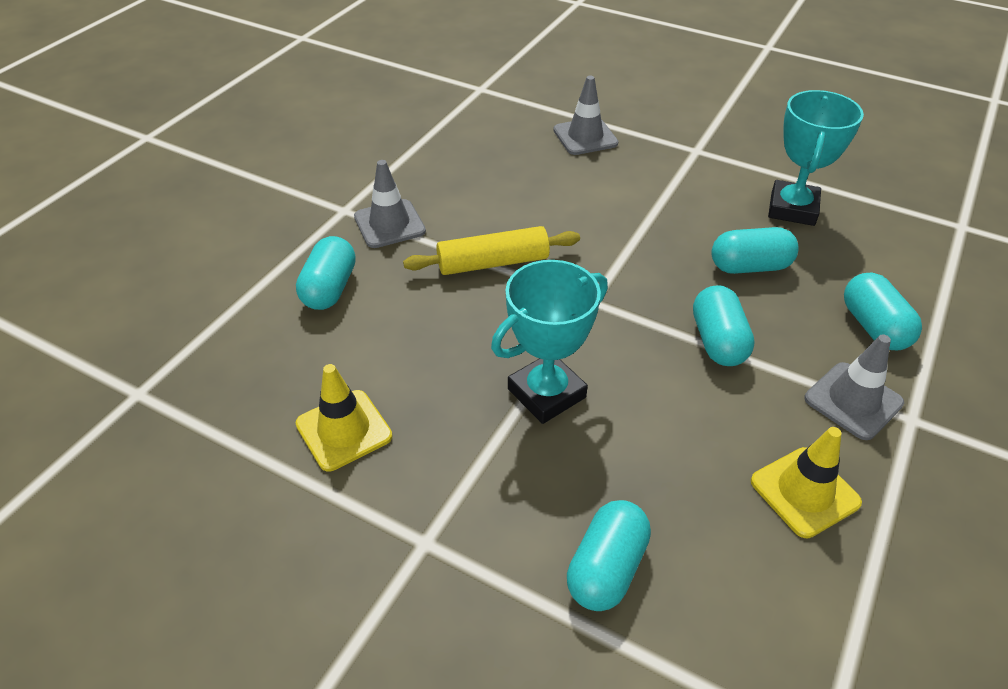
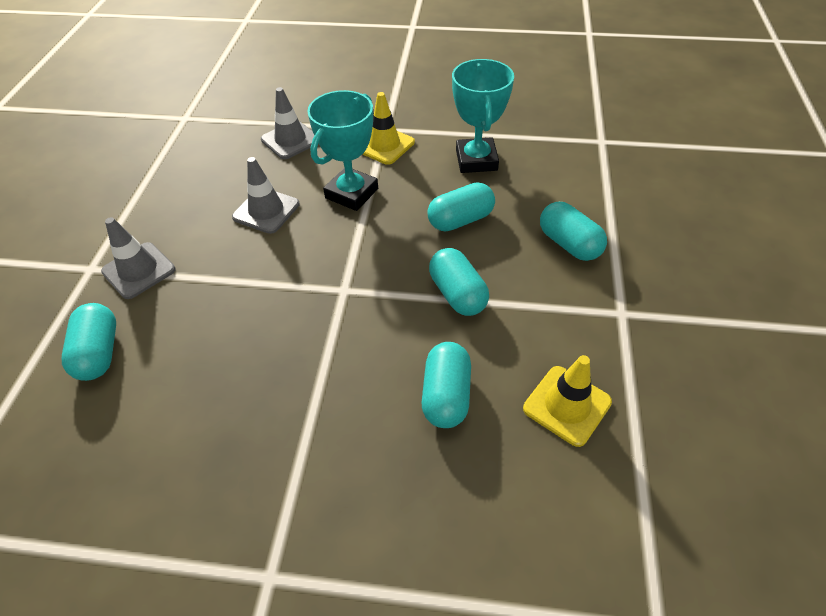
camera: 20 degrees left, 5 degrees up
yellow traffic cone [296,364,393,471] -> yellow traffic cone moved to [362,92,415,165]
yellow rolling pin [403,226,580,275] -> none
turquoise trophy [491,260,608,424] -> turquoise trophy moved to [307,90,378,211]
turquoise capsule [567,500,651,611] -> turquoise capsule moved to [422,342,471,428]
grey traffic cone [804,335,904,440] -> grey traffic cone moved to [232,157,300,234]

